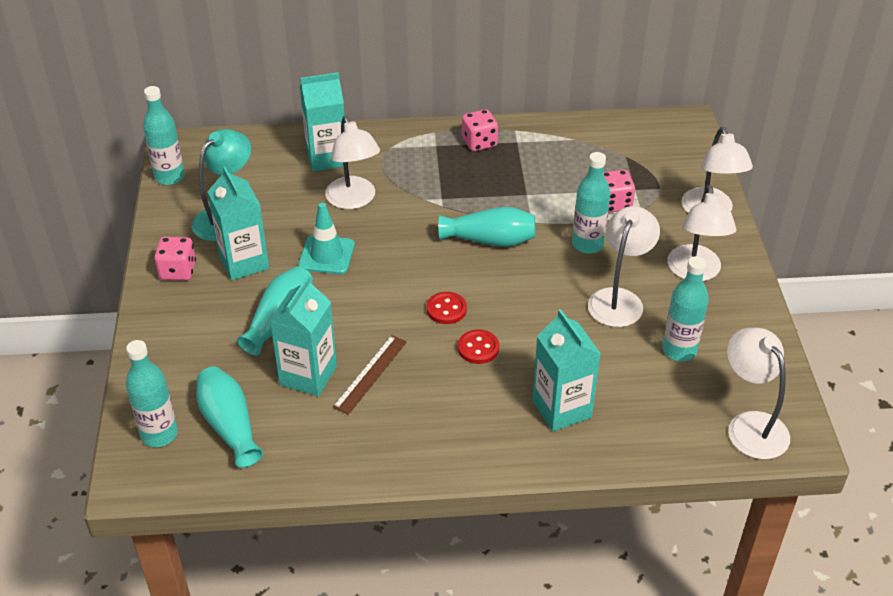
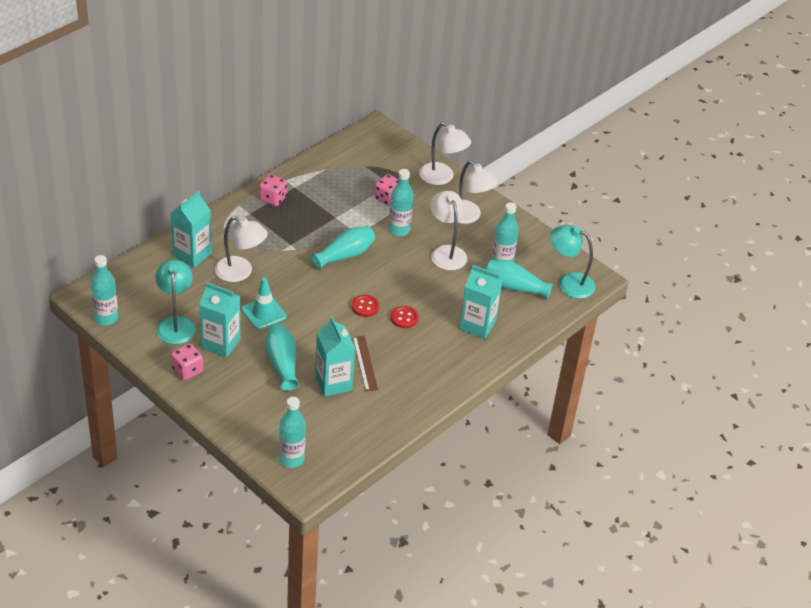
camera: 45 degrees left, 0 degrees up
turquoise vase [196,367,263,468] -> turquoise vase moved to [486,260,553,299]
white lamp [727,328,790,459] -> turquoise lamp [550,225,596,299]

